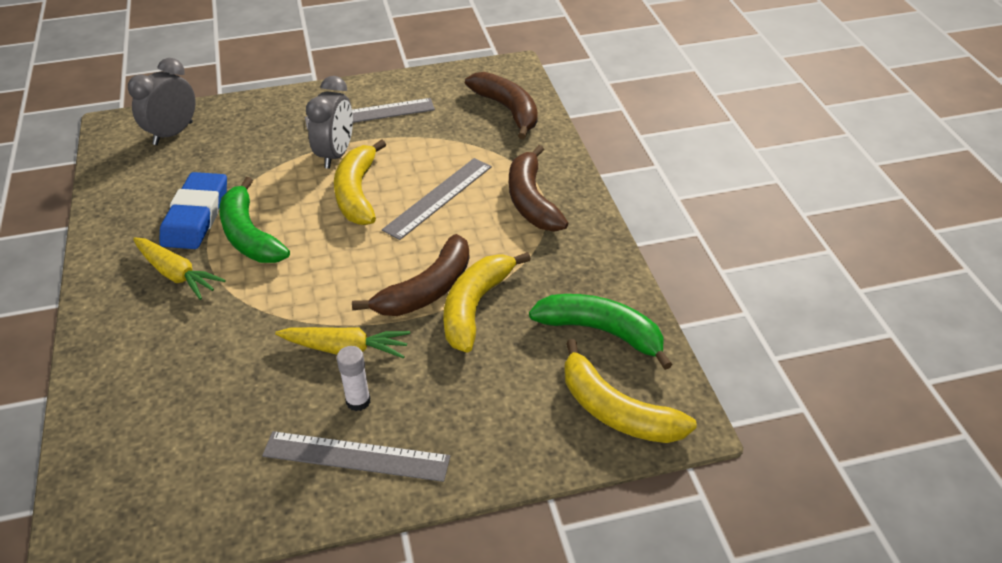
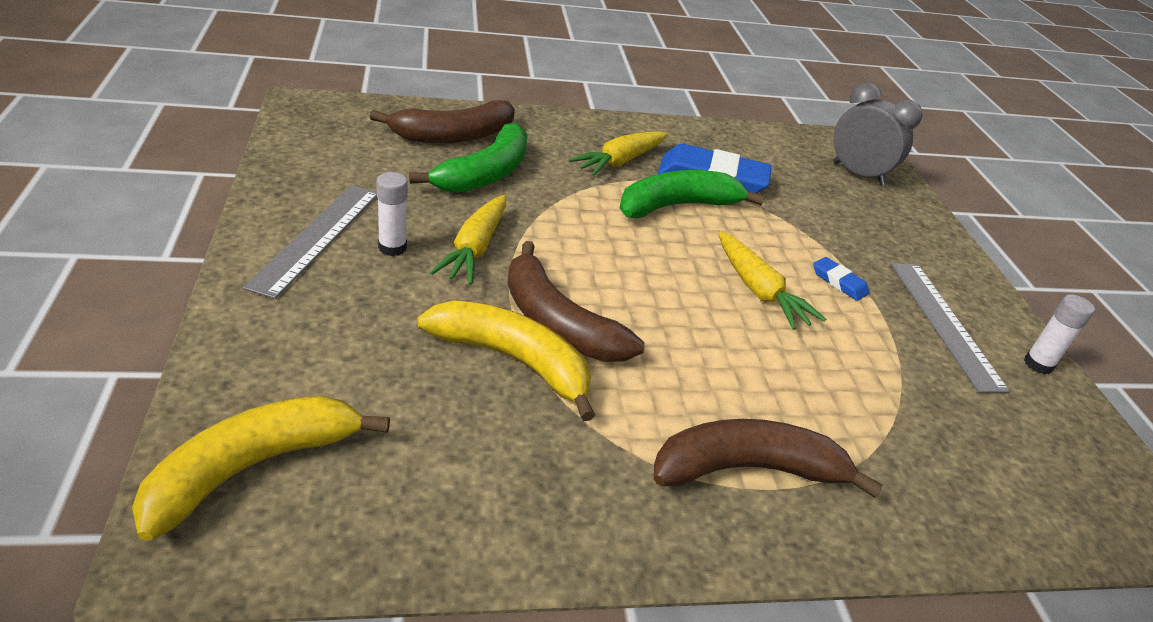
camera: 90 degrees right, 5 degrees down
grey clock [306,76,353,169] -> blue eraser [813,257,869,301]
yellow banana [334,139,386,225] -> yellow carrot [718,231,826,330]
grey ruler [382,158,492,240] -> none
brown banana [465,72,538,139] -> brown banana moved to [370,100,515,143]
green banana [529,294,673,370] -> green banana moved to [409,123,528,193]
none -> white glue stick [1024,294,1095,374]

